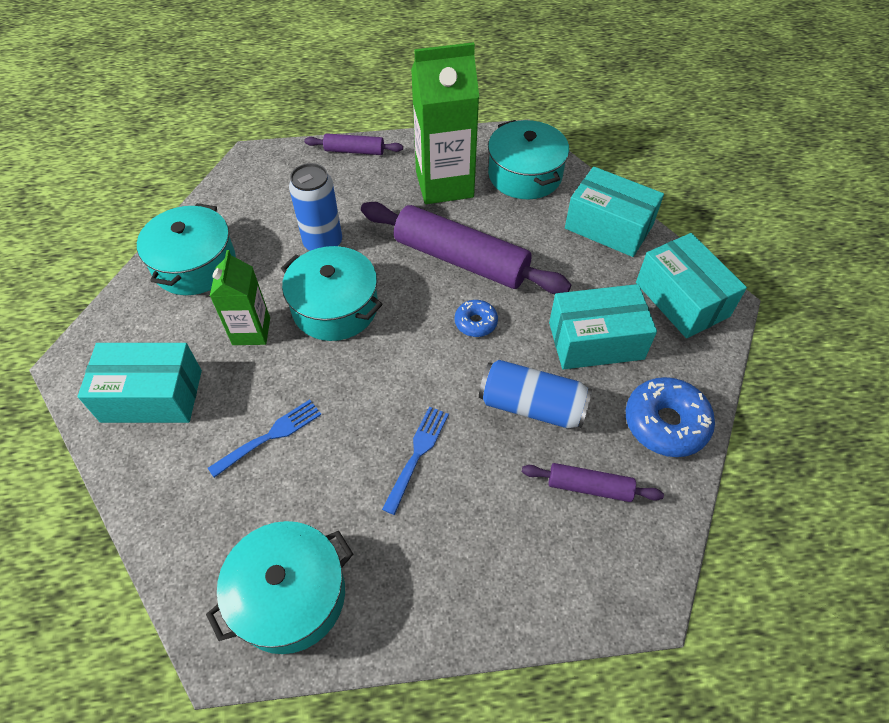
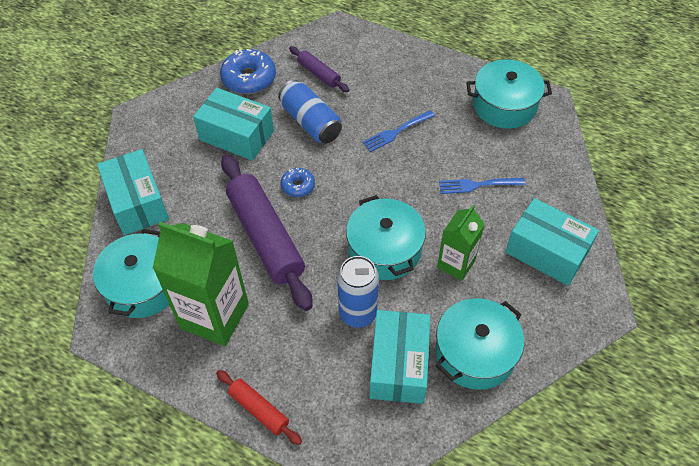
camera: 145 degrees left, 0 degrees up
purple rolling pin [304,133,403,155] -> red rolling pin [216,370,302,445]
turquoise box [636,233,747,338] -> turquoise box moved to [369,310,430,404]

